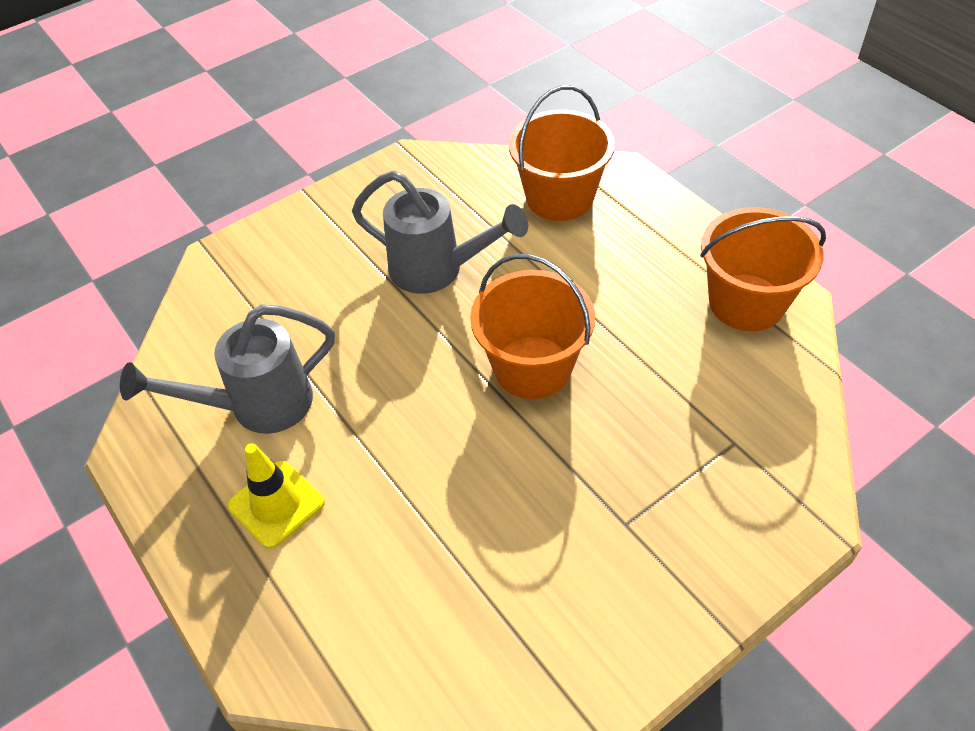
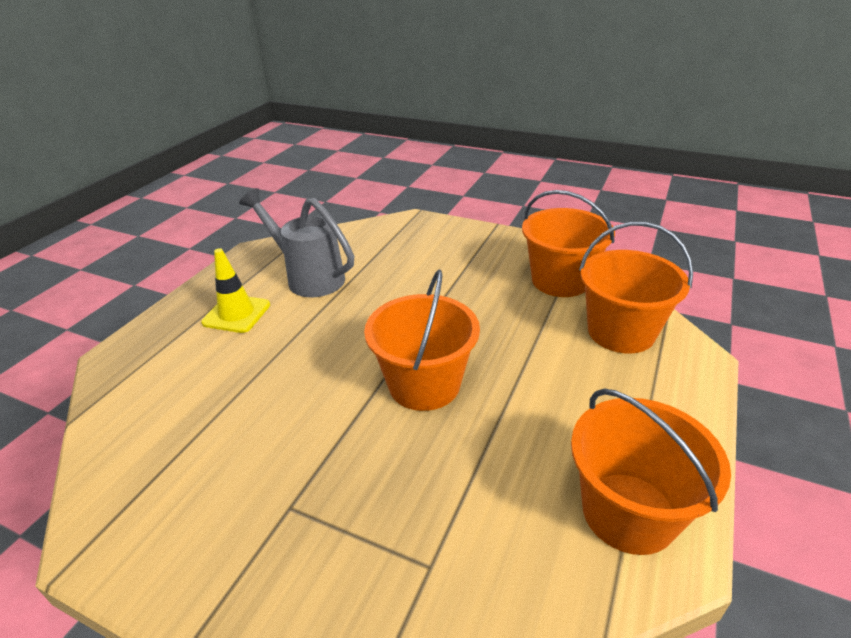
camera: 60 degrees right, 15 degrees down
grey watering can [352,170,528,294] -> none
none -> orange bucket [522,190,615,297]

